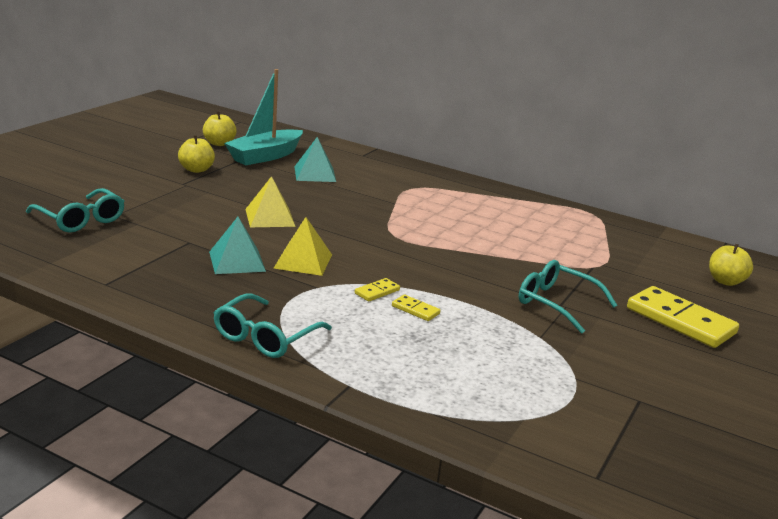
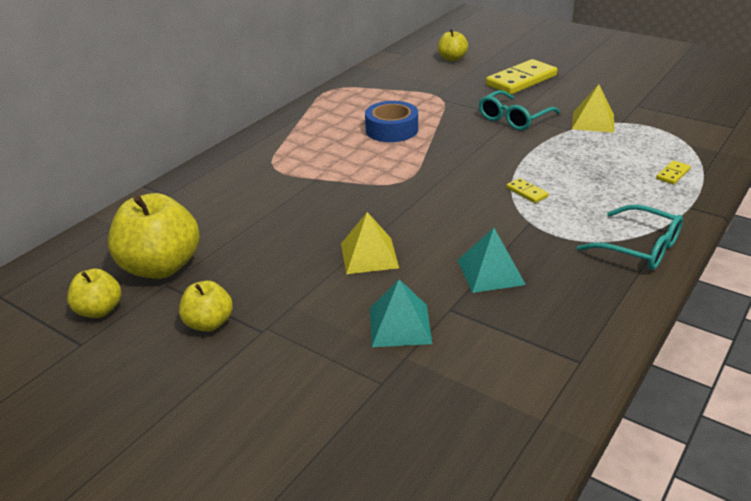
camera: 80 degrees left, 10 degrees up
turquoise glasses [26,188,125,232] -> none
turquoise boat [224,69,303,165] -> yellow apple [108,193,200,279]
yellow pyramid [273,217,332,276] -> yellow pyramid moved to [572,84,614,133]
turquoise pyramid [294,137,336,182] -> turquoise pyramid moved to [370,279,432,347]
yellow domino [392,295,441,321] -> yellow domino moved to [656,160,691,185]
none -> blue tape [365,101,418,142]

